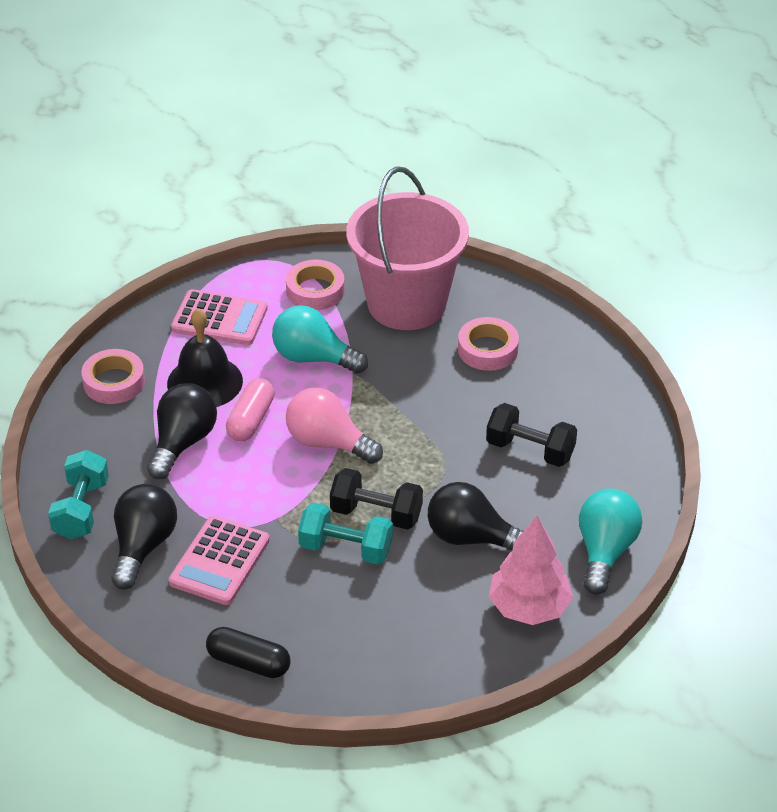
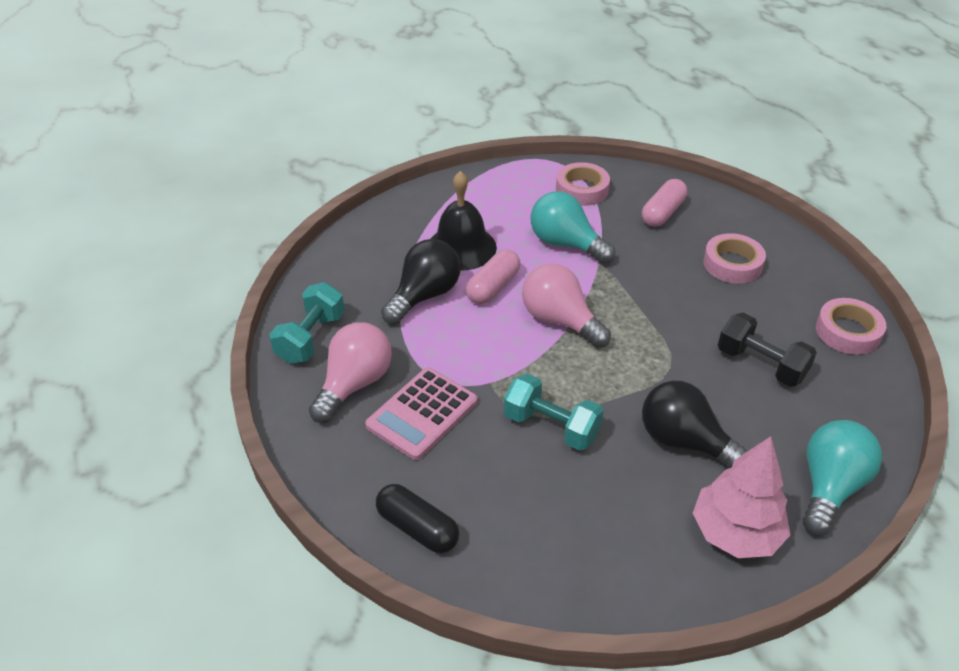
camera: 15 degrees right, 0 degrees up
pink tape [81,349,145,404] -> pink tape moved to [816,298,886,355]
black light bulb [111,484,177,590] -> pink light bulb [309,322,392,423]
pink calculator [171,289,268,345] -> none
black dumbbell [330,468,423,530] -> none
pink bucket [346,166,469,330] -> pink capsule [642,179,687,227]

